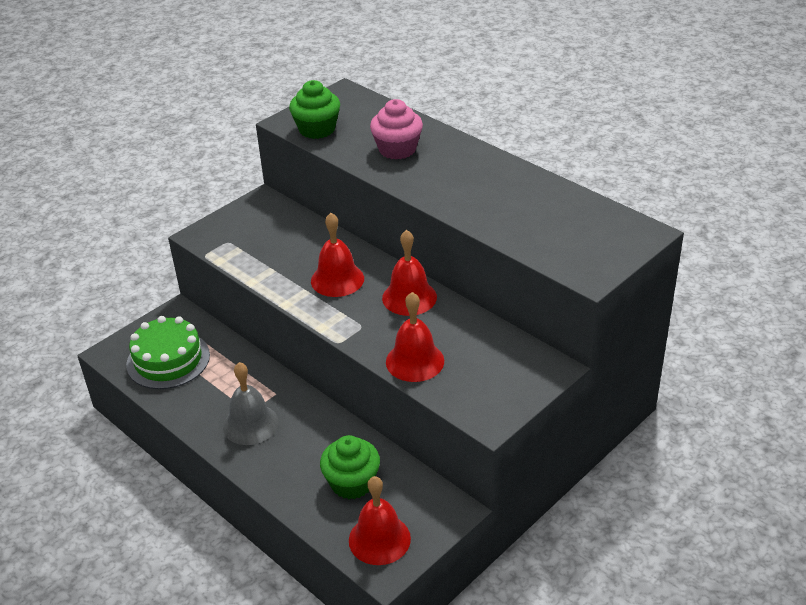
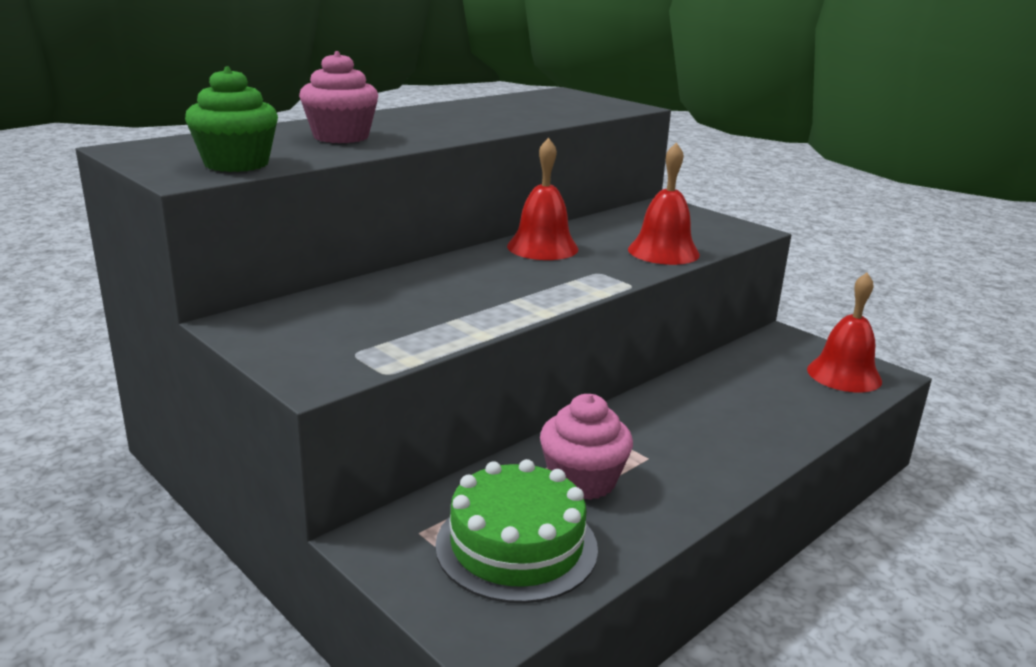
camera: 90 degrees left, 15 degrees down
grey bell [223,362,279,445] -> none
red bell [311,213,364,297] -> none
green cupcake [320,435,380,499] -> none
none -> pink cupcake [540,394,633,500]

